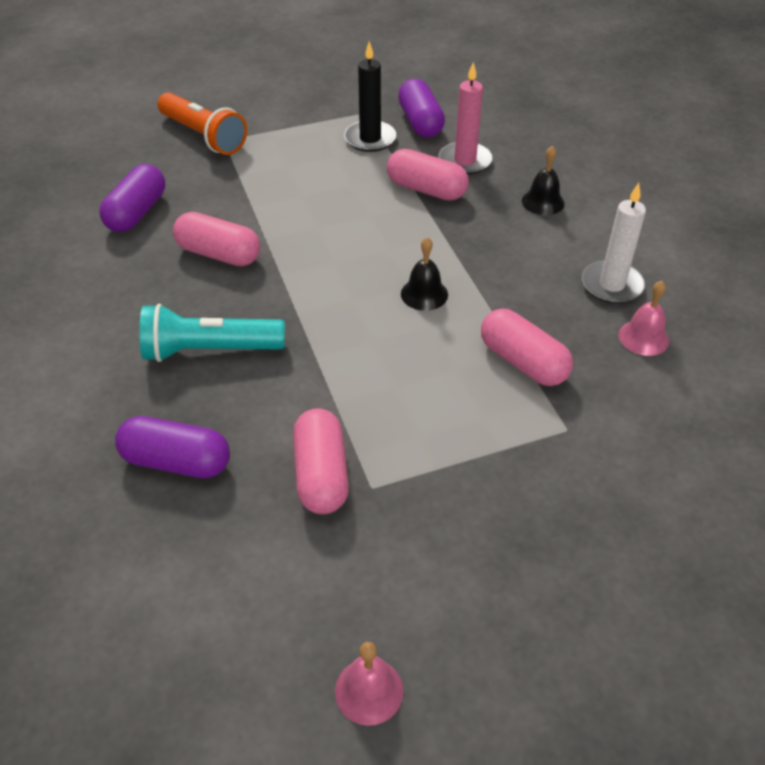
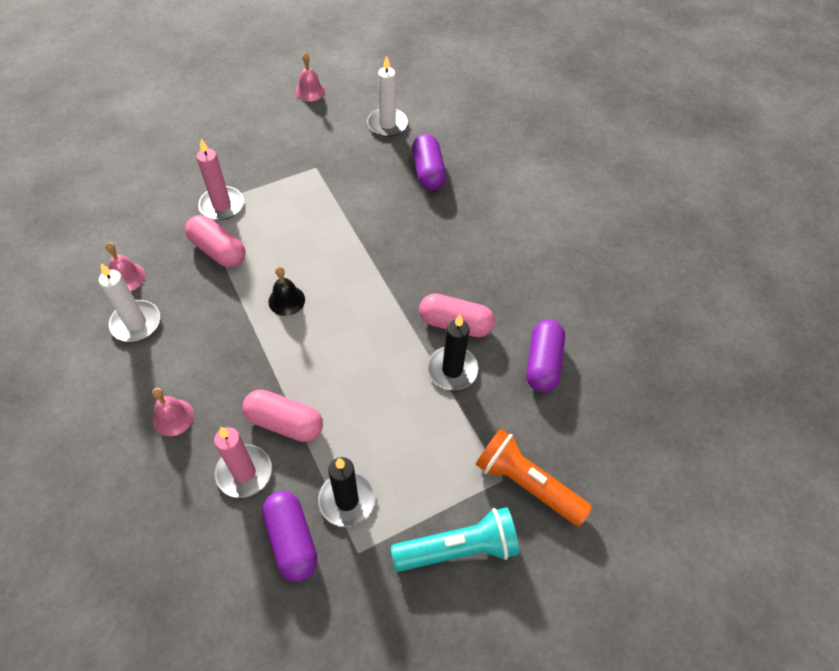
camera: 170 degrees right, 10 degrees up
purple capsule [115,416,230,478] -> purple capsule turned 75 degrees clockwise [412,134,446,190]
turquoise flashlight [139,304,285,362] -> turquoise flashlight moved to [391,507,519,572]
pink capsule [293,408,349,514] -> none
black bell [522,146,565,215] -> pink bell [152,388,194,436]
none -> pink candle [197,139,244,220]
none -> white candle [367,55,408,137]
none -> black candle [427,315,479,390]

